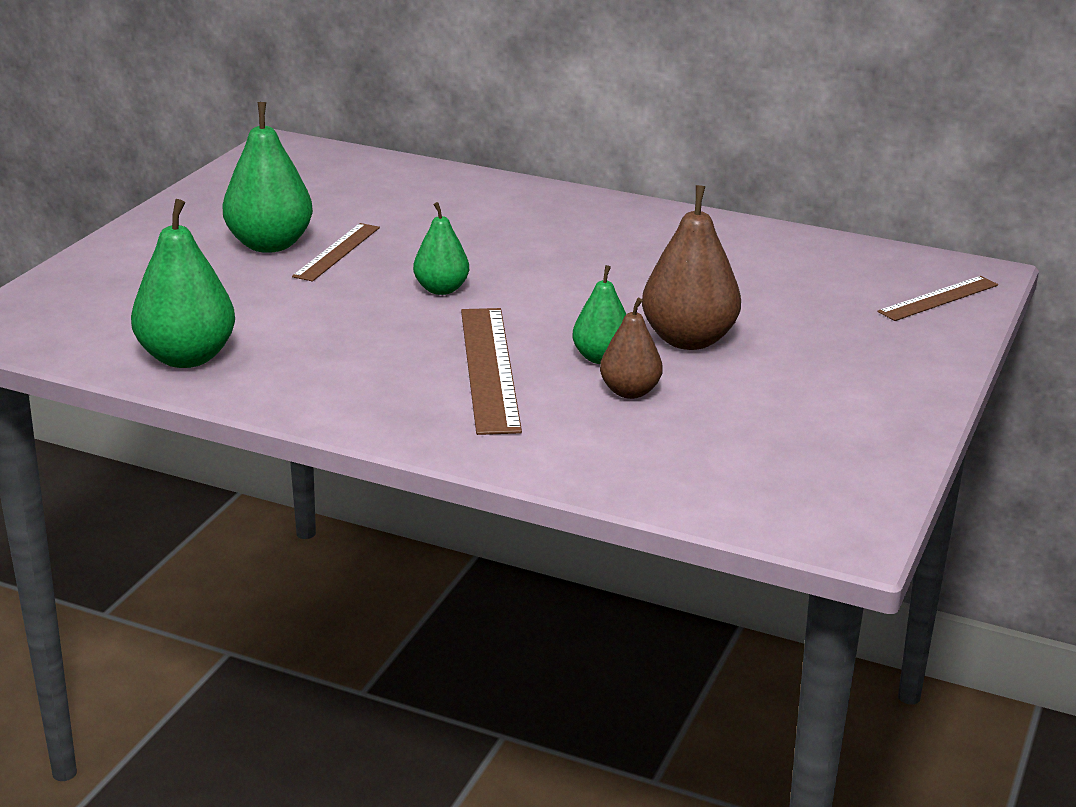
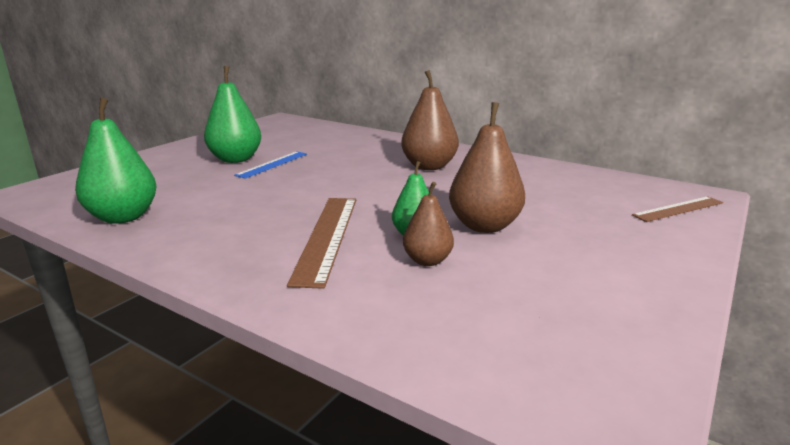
camera: 10 degrees right, 5 degrees down
brown ruler [292,223,380,281] -> blue ruler [234,151,307,179]
green pear [413,202,469,295] -> none
none -> brown pear [401,70,459,170]

